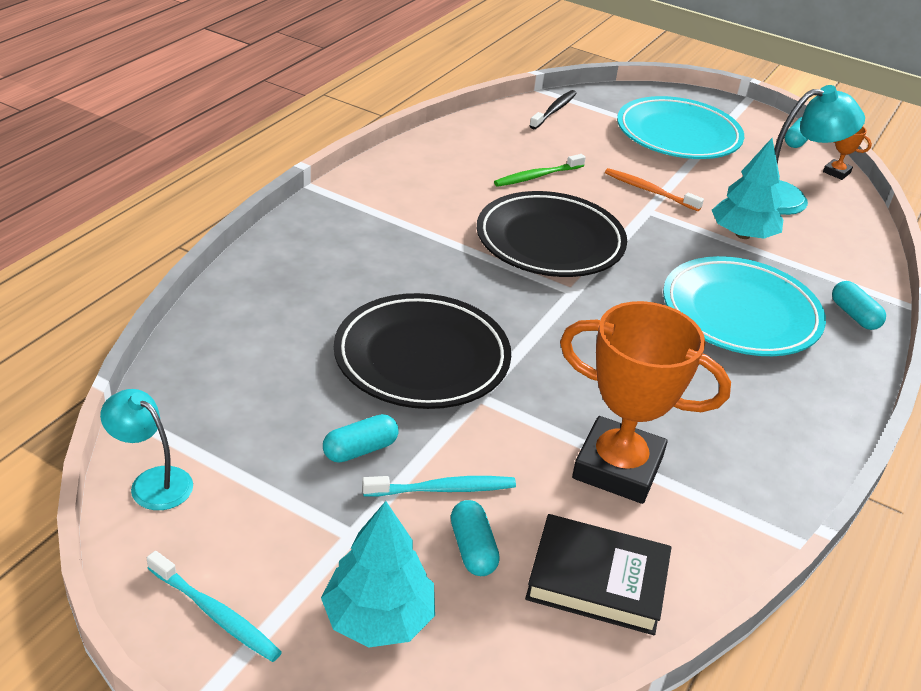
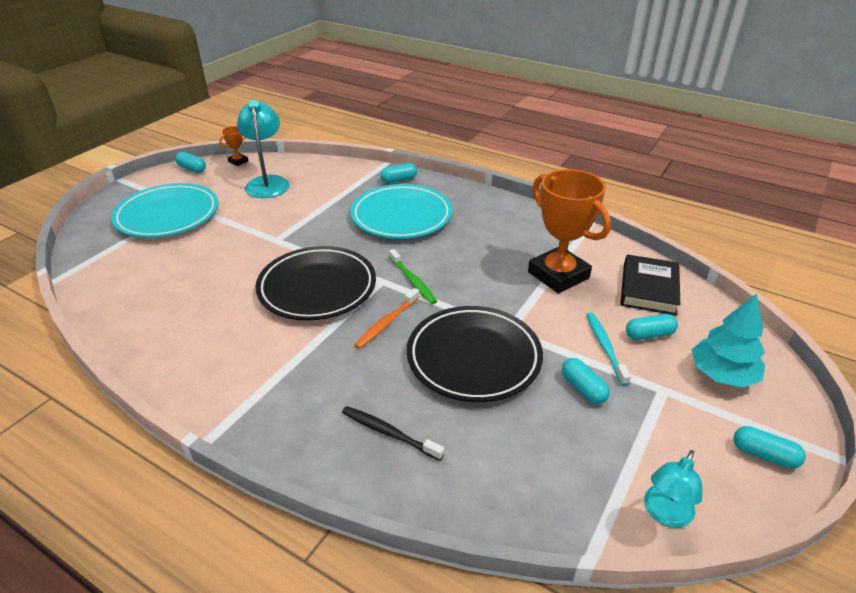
camera: 85 degrees left, 0 degrees up
turquoise toothbrush [147,551,282,662] -> turquoise capsule [734,426,806,469]
green toothbrush [494,154,586,187] -> green toothbrush moved to [389,249,437,304]
black toothbrush [530,90,577,129] -> black toothbrush moved to [342,406,444,461]
orange trophy [560,301,731,504] -> orange trophy turned 60 degrees counterclockwise [528,169,611,294]
orange toothbrush [605,168,704,211] -> orange toothbrush moved to [354,288,420,349]
turquoise tree [712,138,783,239] -> none

